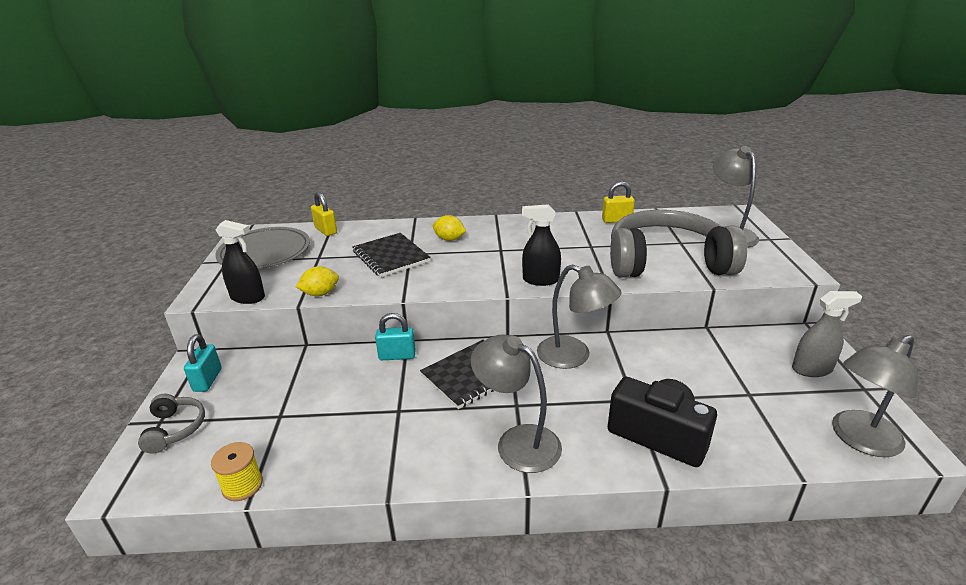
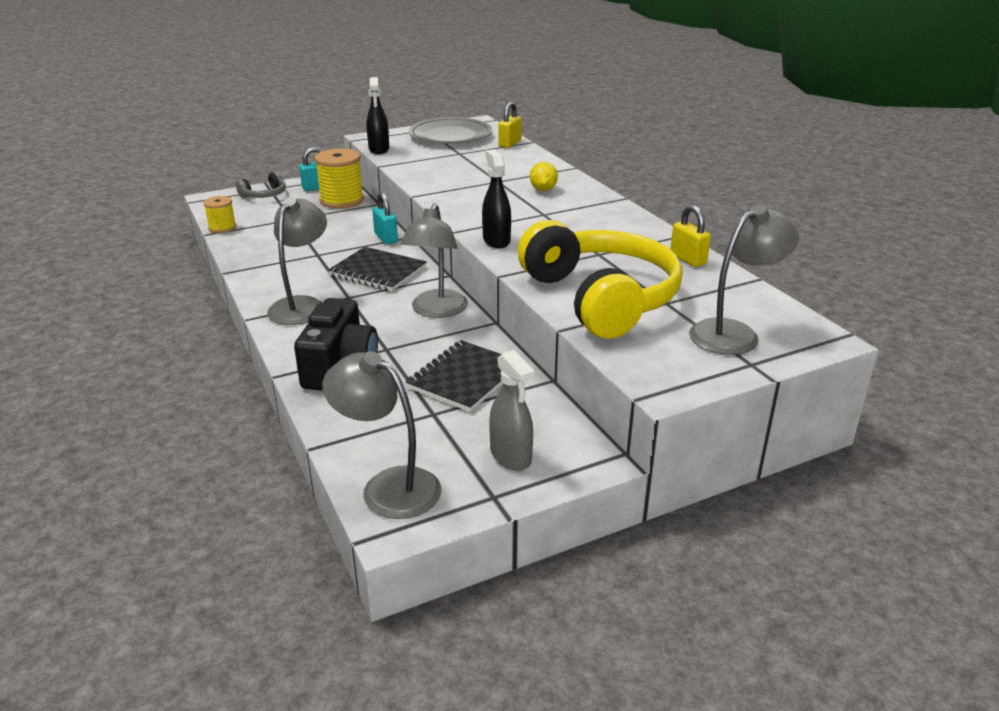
camera: 65 degrees right, 0 degrees up
yellow lemon [296,266,339,296] -> none
black notebook [352,233,431,277] -> black notebook moved to [406,340,503,412]
grey headphones [610,210,747,278] -> yellow headphones [518,220,682,339]
none -> yellow spool [314,148,364,209]

